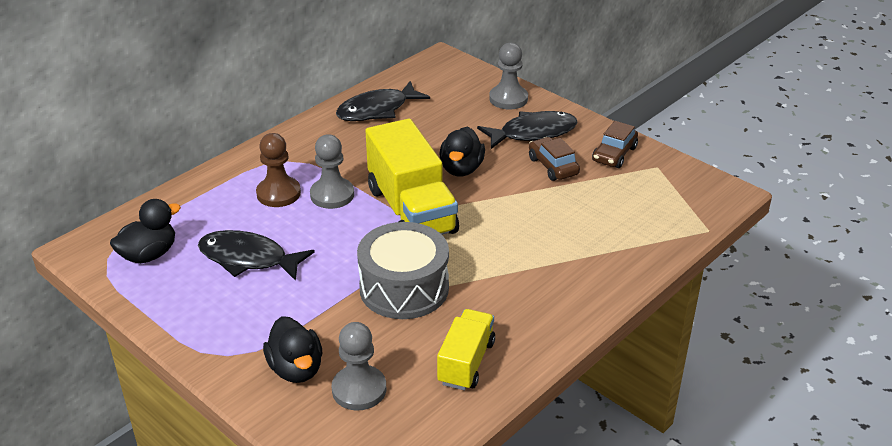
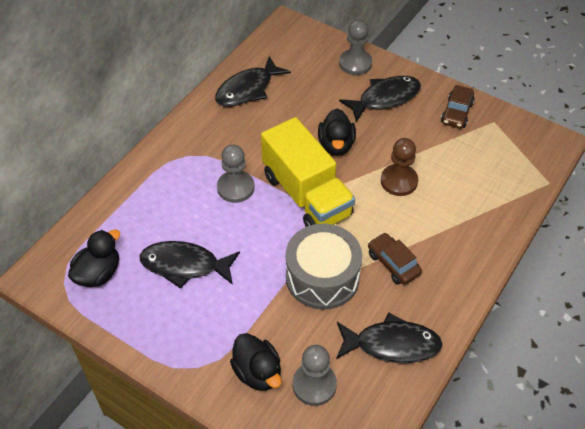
camera: 10 degrees left, 15 degrees up
brown pawn [256,133,301,207] -> brown pawn moved to [381,138,418,196]
yellow truck [437,309,495,390] -> black fish [336,313,443,363]
brown car [529,137,580,181] -> brown car moved to [368,232,422,285]

